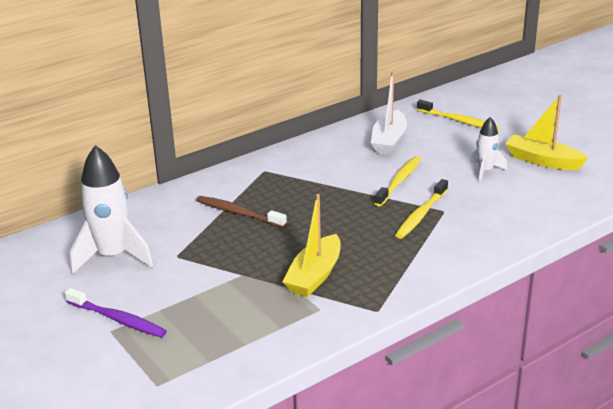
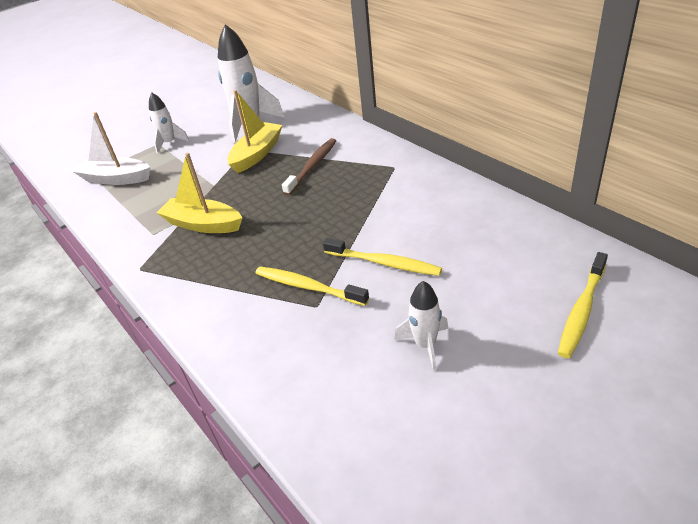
camera: 90 degrees right, 10 degrees up
purple toothbrush [65,288,167,338] -> white rocket [149,93,190,154]
white boat [371,72,407,155] -> white boat moved to [73,112,150,185]
yellow boat [505,95,588,170] -> yellow boat moved to [228,90,282,173]

